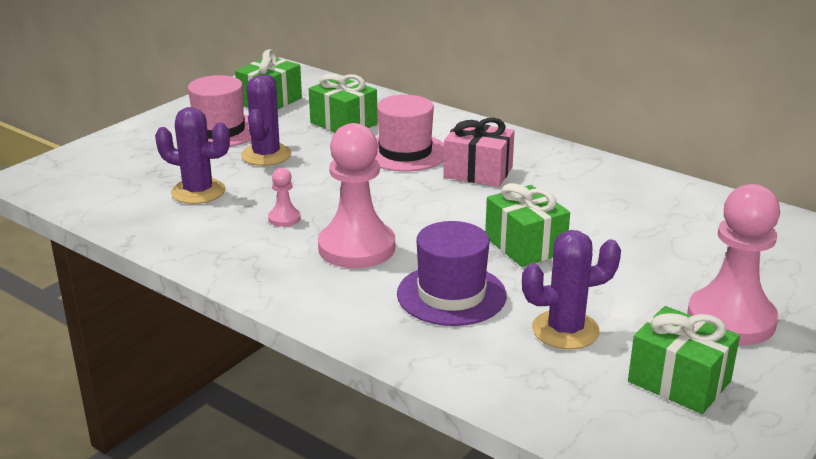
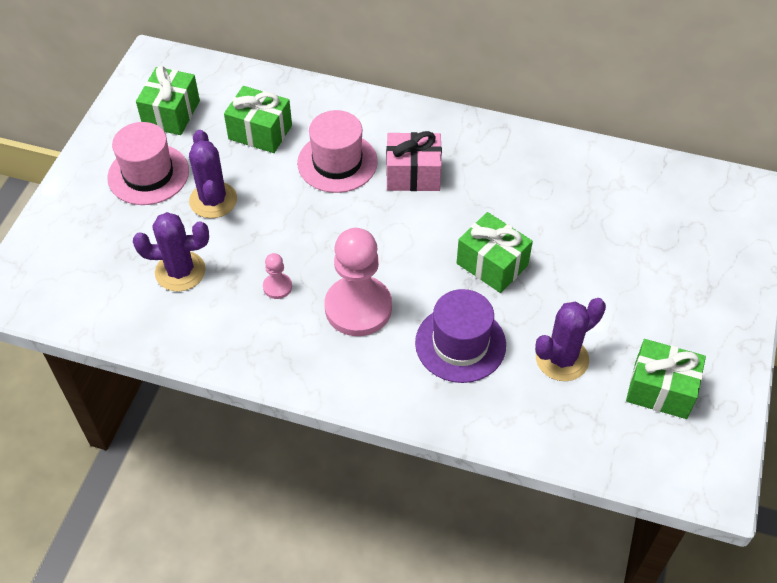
camera: 20 degrees left, 25 degrees up
pink pawn [687,184,780,345] -> none

